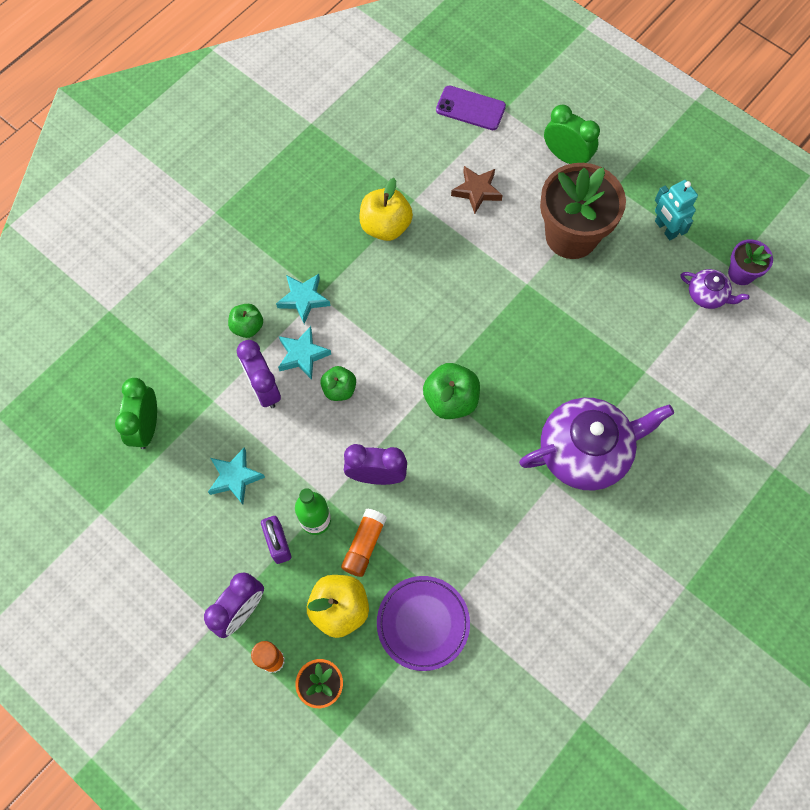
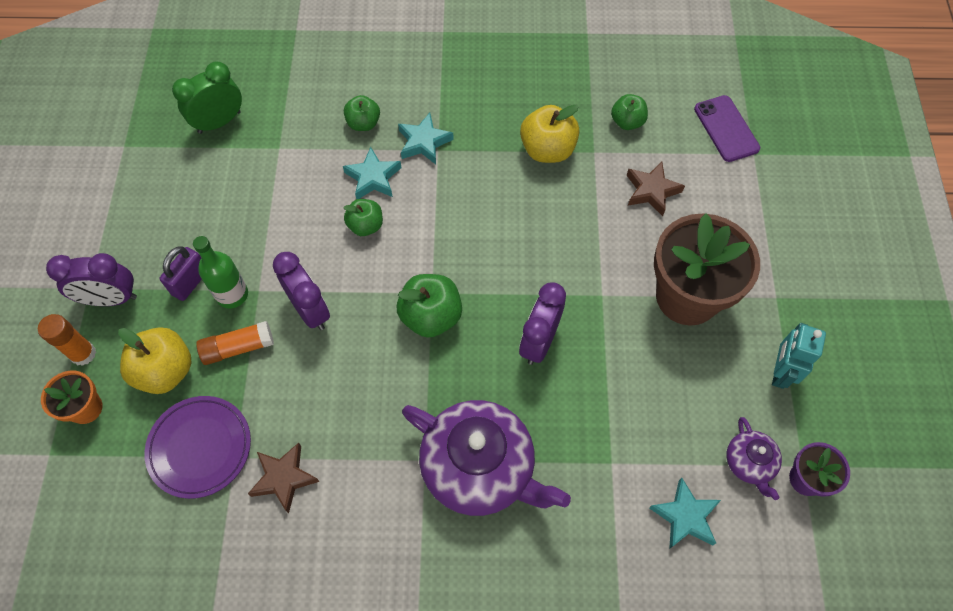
camera: 50 degrees right, 5 degrees down
turquoise star [208,448,265,505] -> turquoise star moved to [649,478,721,549]
purple clock [237,340,281,408] -> purple clock moved to [519,282,566,365]
green clock [544,105,600,164] -> none
none -> brown star [248,443,319,514]
none -> green apple [611,94,648,130]

